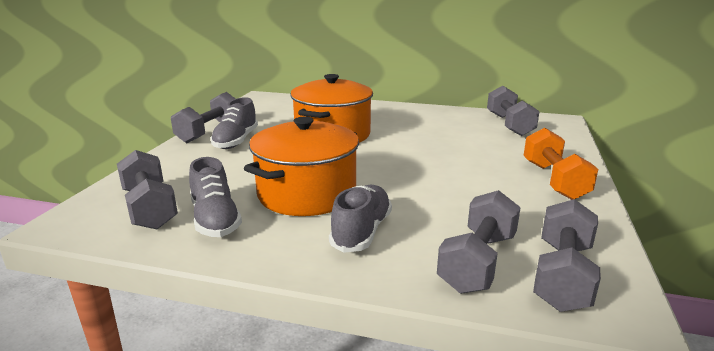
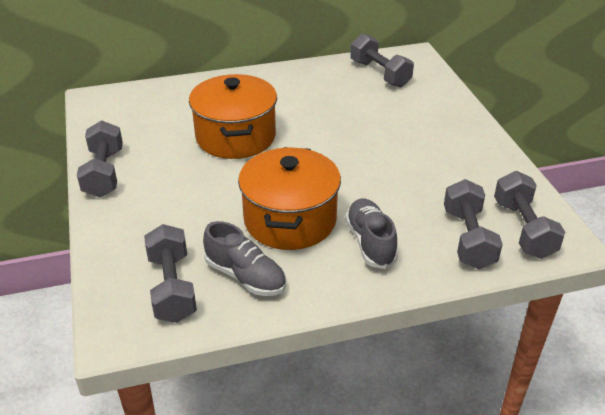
camera: 30 degrees left, 15 degrees up
grey dumbbell [117,150,178,229] -> grey dumbbell turned 45 degrees clockwise [144,224,197,323]
grey shoe [211,97,258,149] -> none
orange dumbbell [523,128,598,200] -> none

